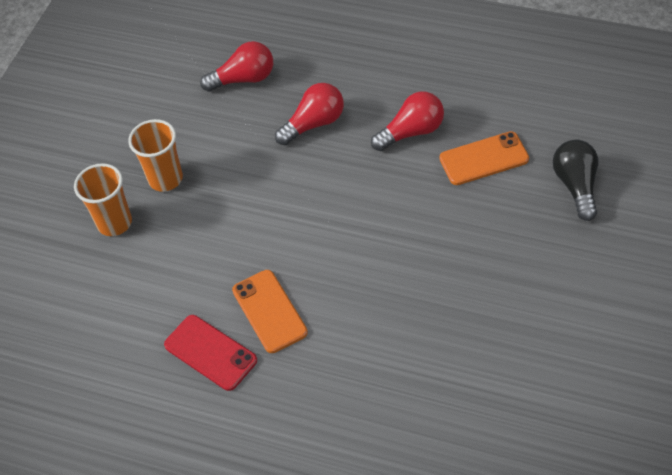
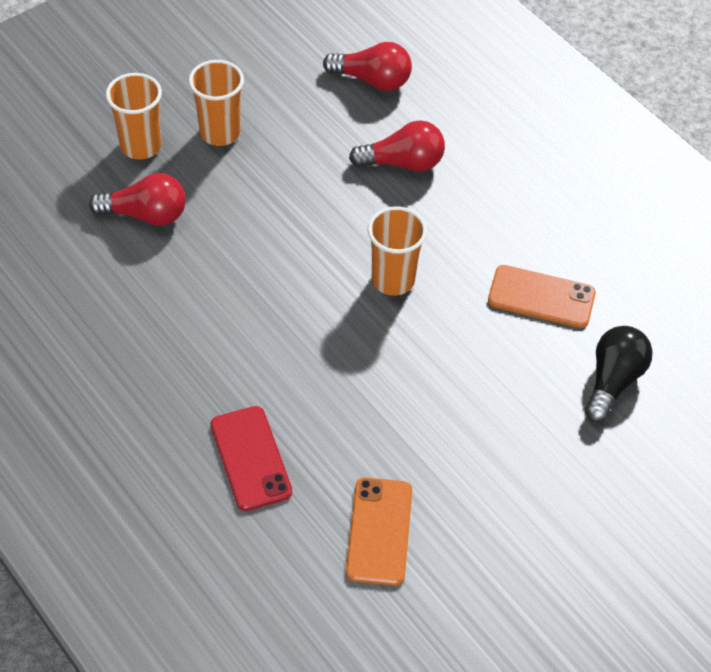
camera: 25 degrees right, 0 degrees up
red phone [164,315,257,391] -> red phone moved to [211,406,292,511]
orange phone [232,270,308,353] -> orange phone moved to [346,477,412,586]
red light bulb [371,92,444,151] -> red light bulb moved to [89,173,186,226]
none -> orange cup [368,206,427,296]

